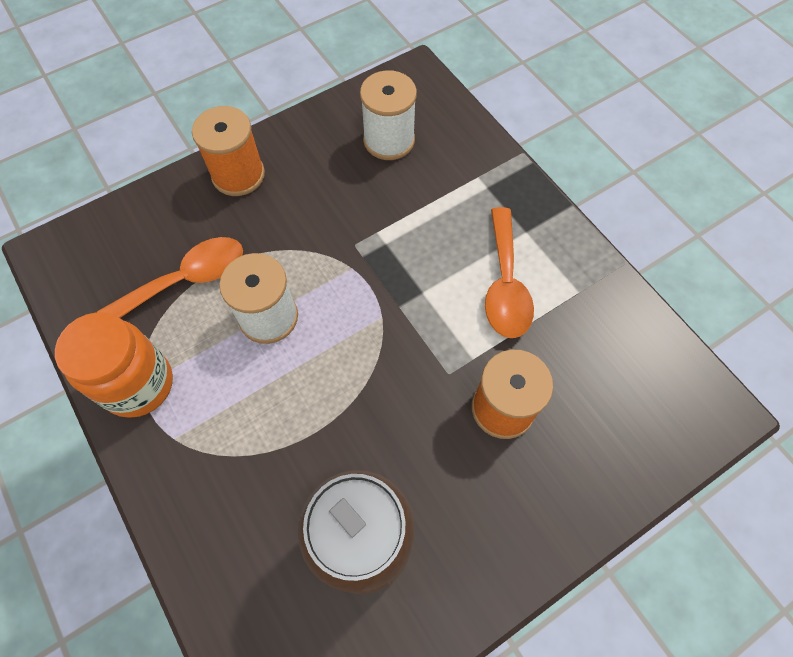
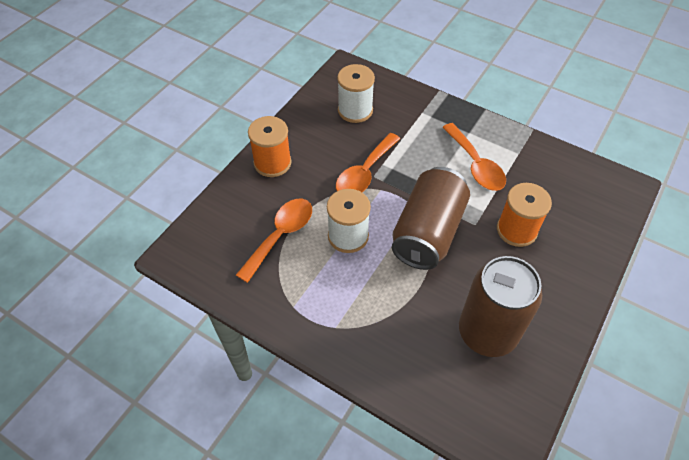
camera: 25 degrees left, 10 degrees down
orange jar [55,312,173,418] -> none
none -> orange spoon [336,133,400,192]
none -> brown can [392,167,470,270]

